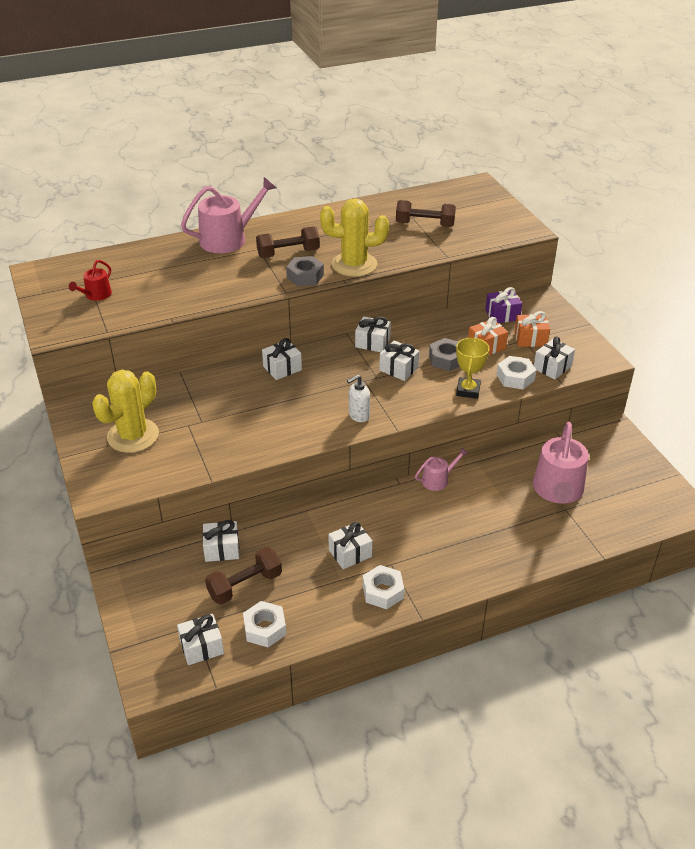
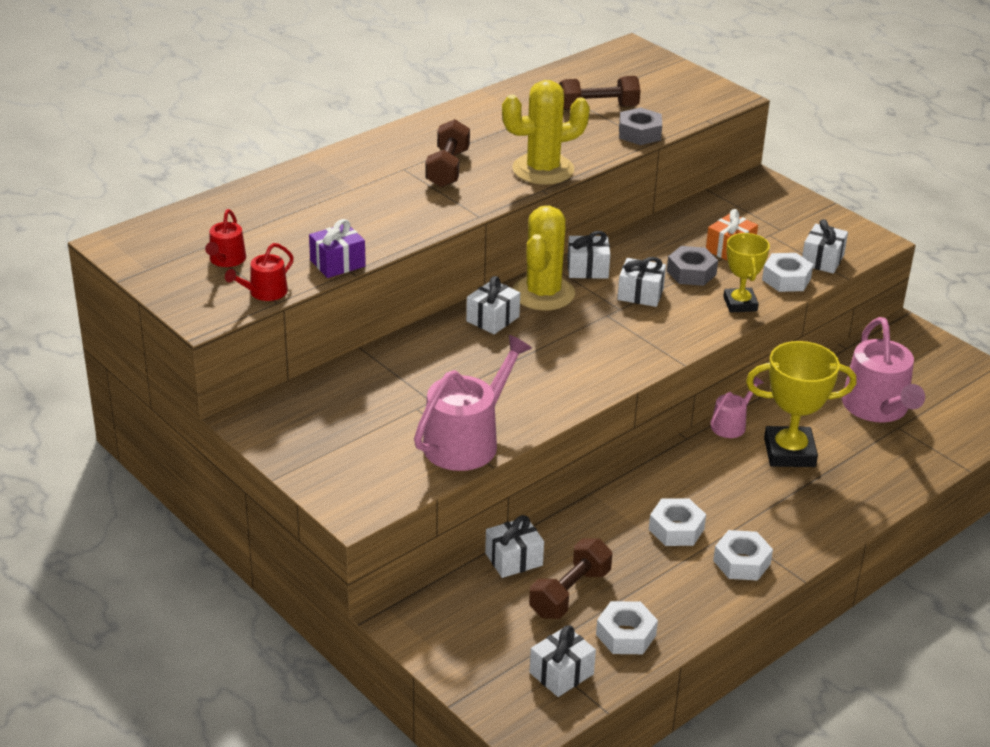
camera: 20 degrees left, 5 degrees down
yellow cactus [92,370,159,453] -> yellow cactus moved to [512,205,575,311]
pink watering can [181,177,276,253] -> pink watering can moved to [414,335,532,471]
brown dumbbell [256,226,320,258] -> brown dumbbell turned 45 degrees counterclockwise [426,119,470,187]
grey nut [286,256,324,286] -> grey nut moved to [619,107,662,145]
white gift [328,522,372,569] -> white nut [649,498,706,546]
white soap dispenser [347,375,370,422] -> none
purple gift [485,287,522,323] -> purple gift moved to [309,219,366,278]
orange gift [514,311,550,347] -> none
none -> red watering can [225,243,294,301]
none -> yellow trophy [746,341,857,467]

